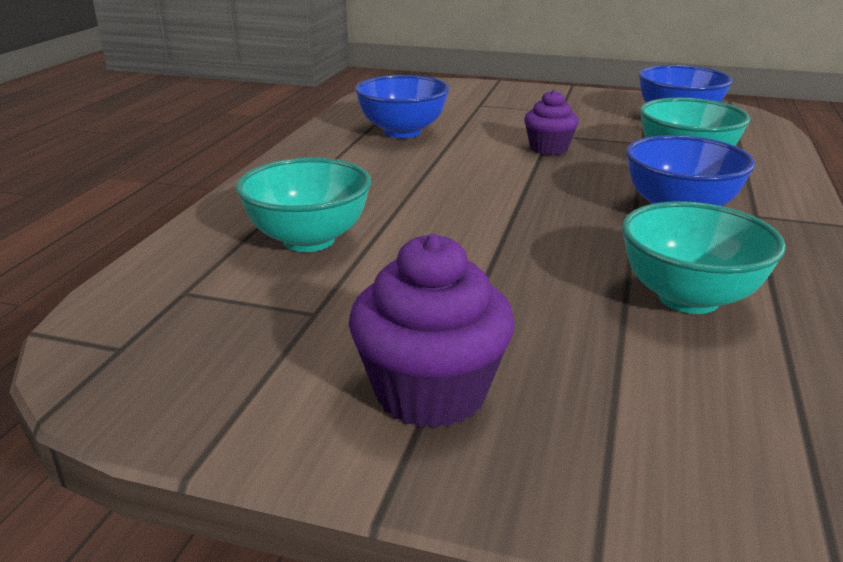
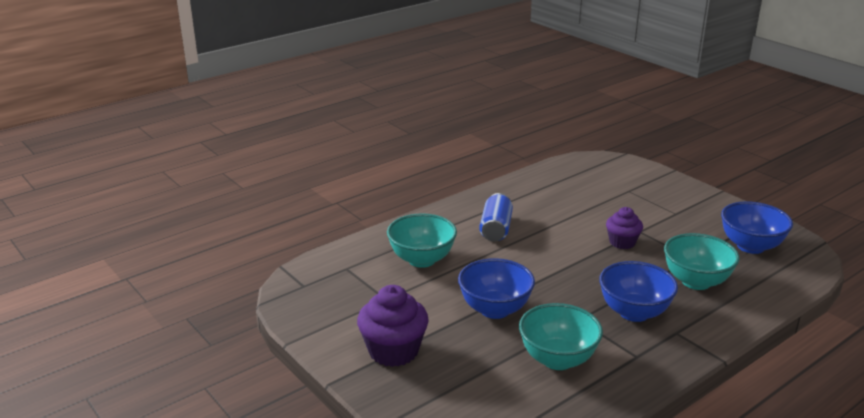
camera: 35 degrees right, 0 degrees up
blue bowl [355,75,450,138] -> blue bowl moved to [458,258,535,319]
none -> blue can [479,193,513,241]

